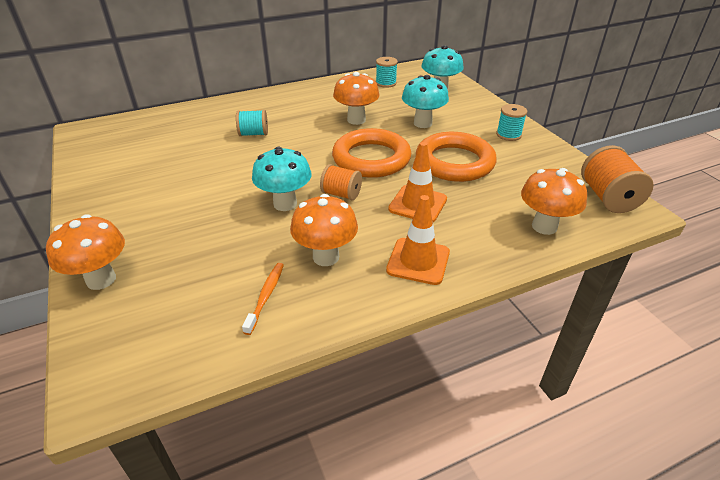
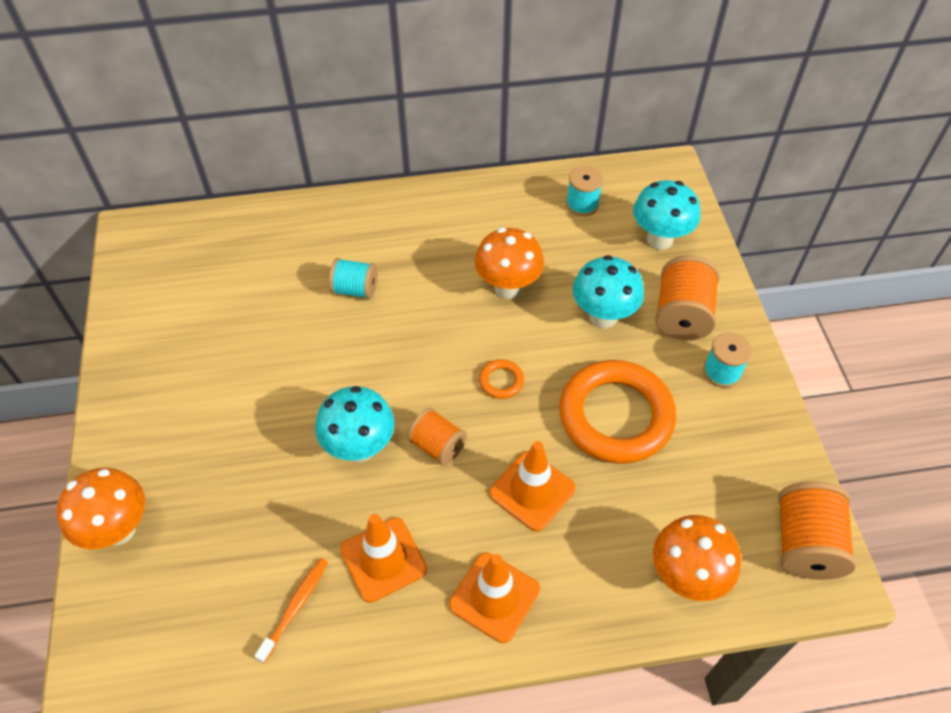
camera: 15 degrees right, 15 degrees up
orange mushroom [290,194,358,266] -> orange traffic cone [340,514,427,603]
orange ring [332,128,411,178] -> orange ring [479,359,524,399], size x0.40
none -> orange spool [655,255,719,340]

